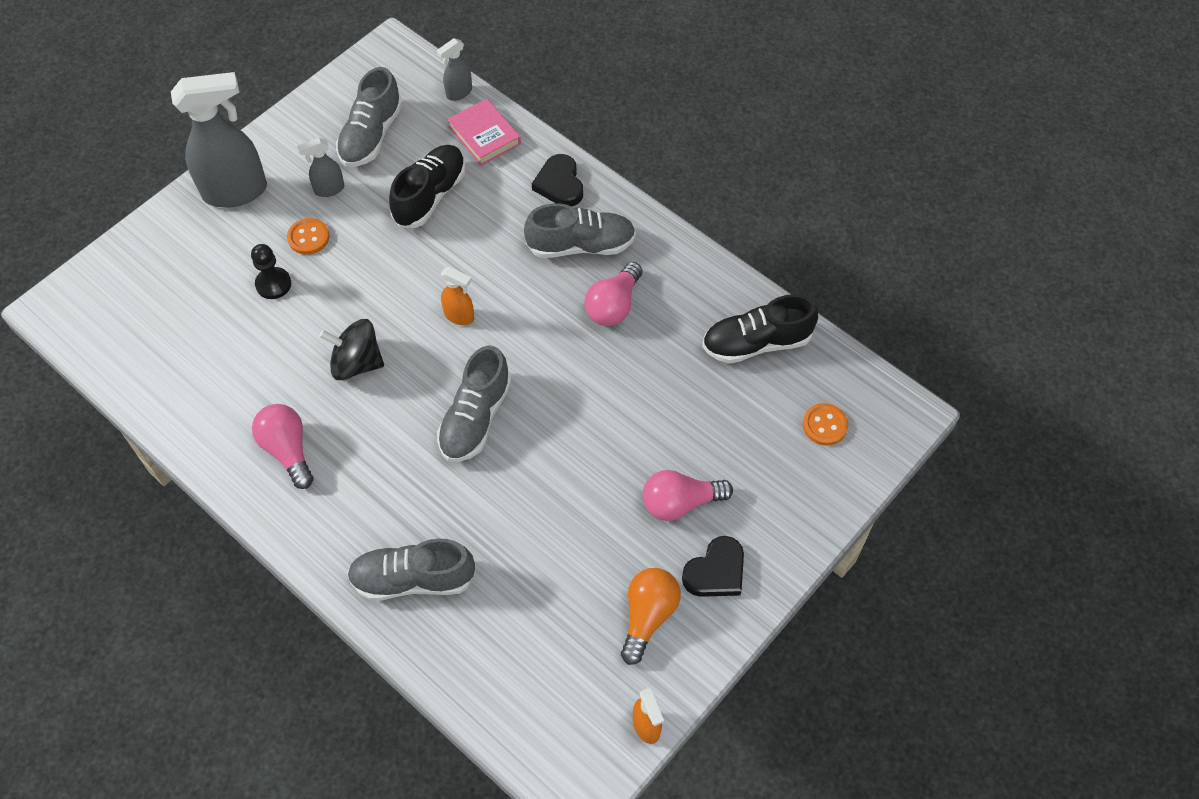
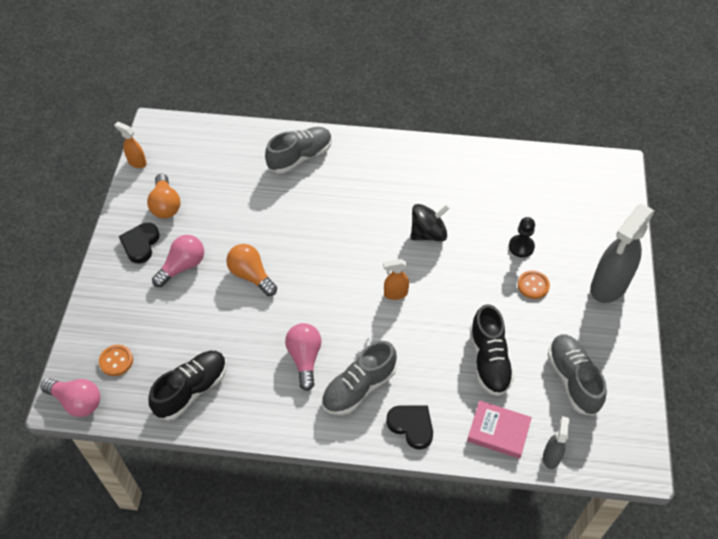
camera: 145 degrees right, 5 degrees down
pink light bulb [252,404,314,489] -> pink light bulb moved to [41,378,100,417]
grey spray bottle [297,138,344,197] -> none
grey shoe [437,345,512,462] -> none
none -> orange light bulb [226,244,277,296]

